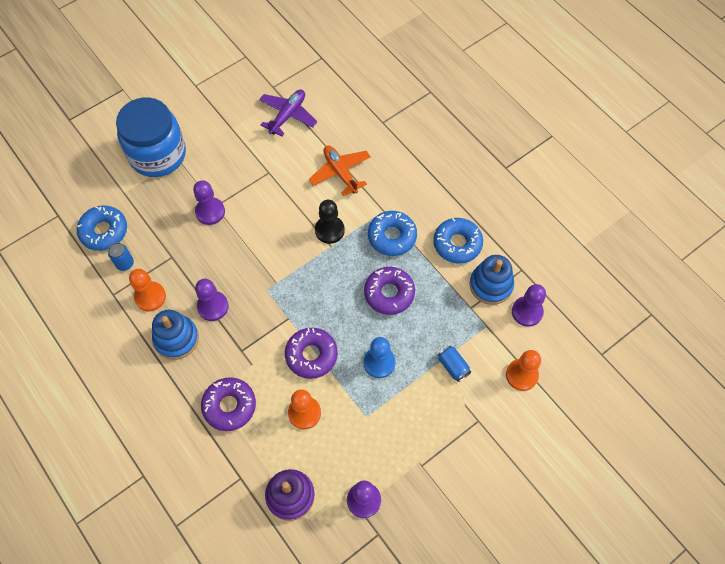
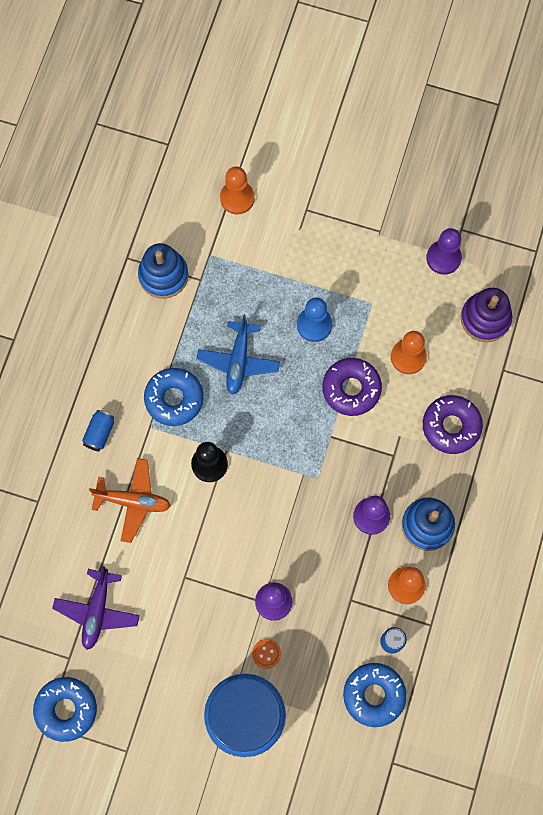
camera: 125 degrees left, 10 degrees up
purple plane [259,89,317,136] -> purple plane turned 75 degrees counterclockwise [52,566,140,650]
orange plane [309,146,371,196] -> orange plane turned 105 degrees counterclockwise [89,458,171,543]
purple donut [364,267,415,315] -> blue plane [196,315,280,395]
blue donut [433,218,483,264] -> blue donut moved to [33,677,97,742]
blue can [438,346,471,382] -> blue can moved to [82,410,115,452]
purple pawn [512,284,546,327] -> none
none -> orange button [252,639,281,669]

